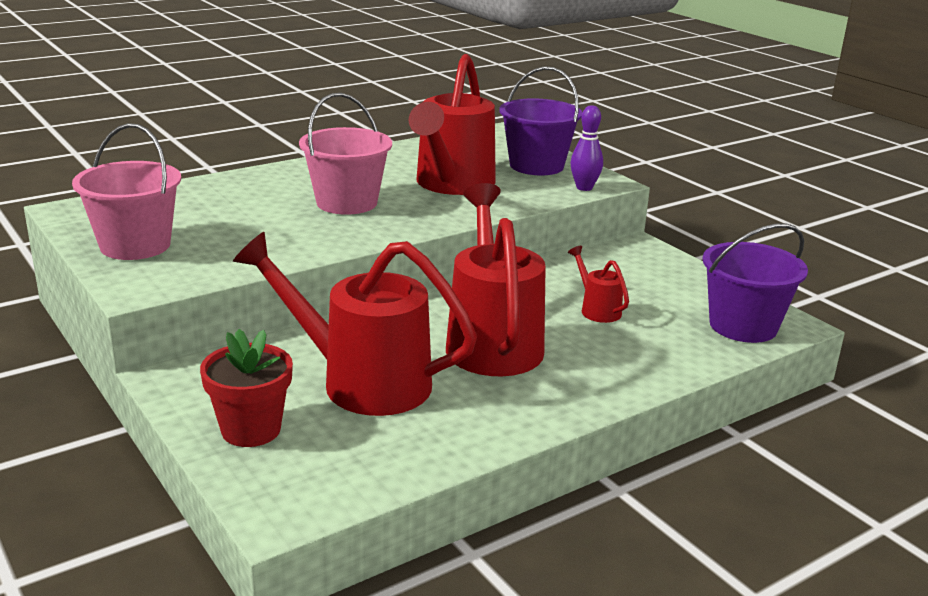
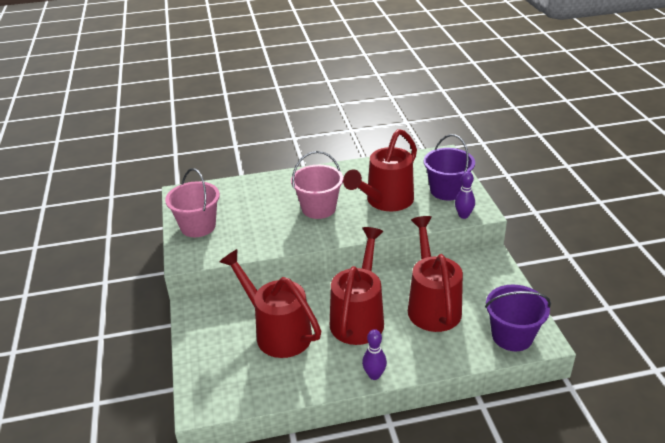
camera: 25 degrees right, 10 degrees up
red flower pot [200,329,293,447] -> none
red watering can [568,246,629,323] -> red watering can [408,216,463,332], size x2.28
none -> purple bowling pin [362,329,387,380]

